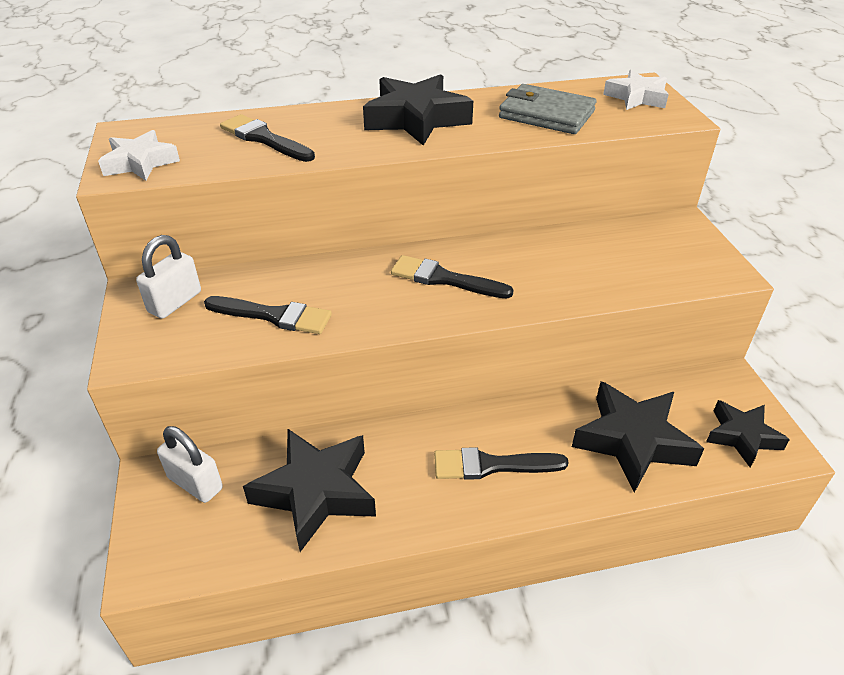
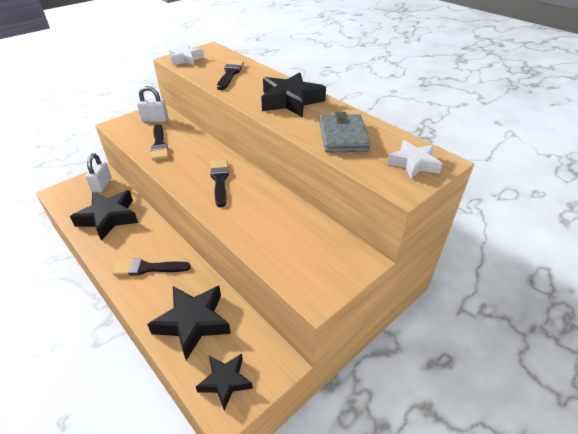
camera: 60 degrees right, 0 degrees up
black brush [434,447,569,480] -> black brush turned 60 degrees counterclockwise [113,258,191,276]

